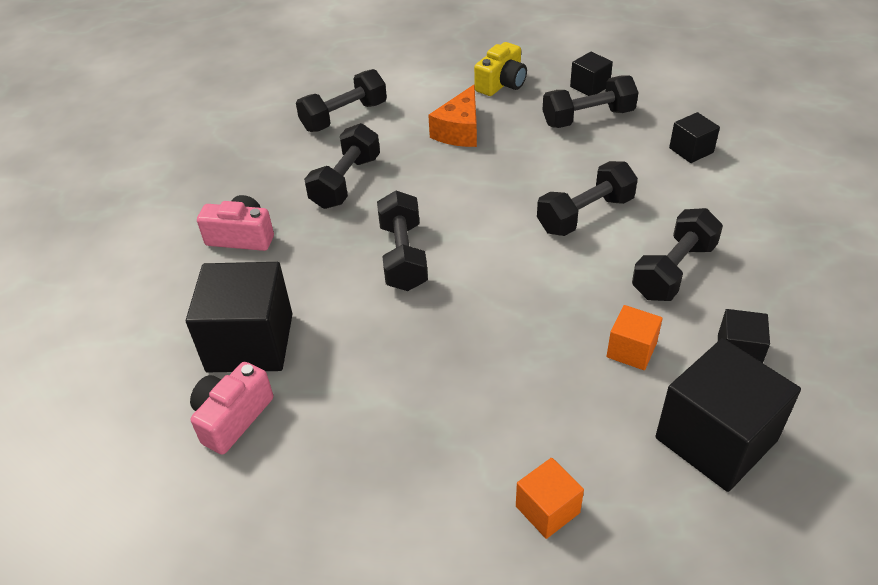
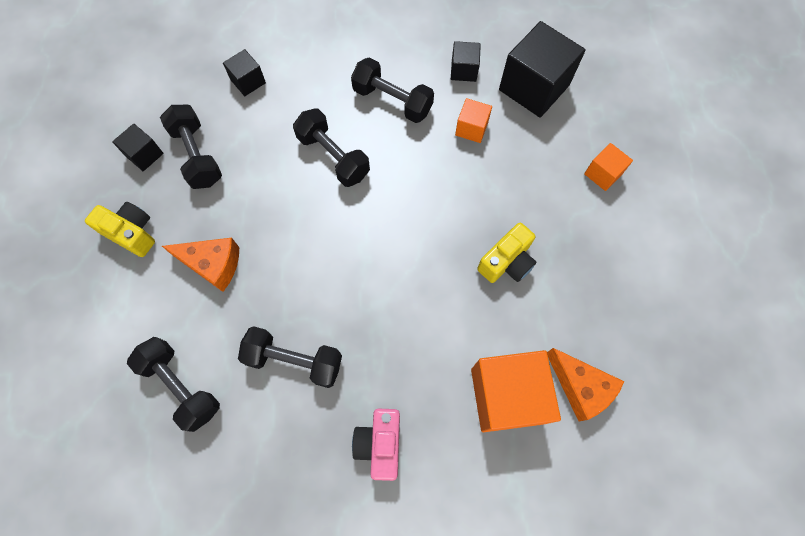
camera: 100 degrees left, 25 degrees up
black cube [186,262,292,372] -> orange cube [471,350,561,432]
pink camera [190,362,273,455] -> orange cheese [547,348,624,421]
black dumbbell [377,191,428,291] -> none
none -> yellow camera [477,223,536,283]

